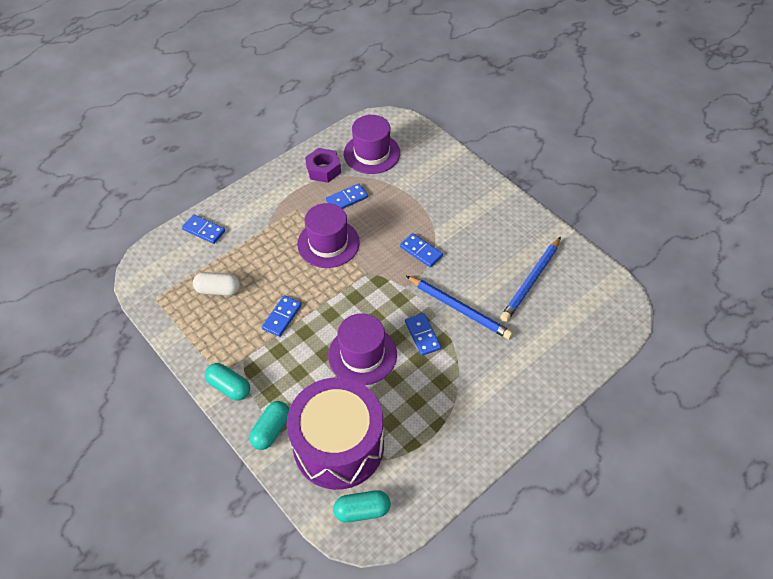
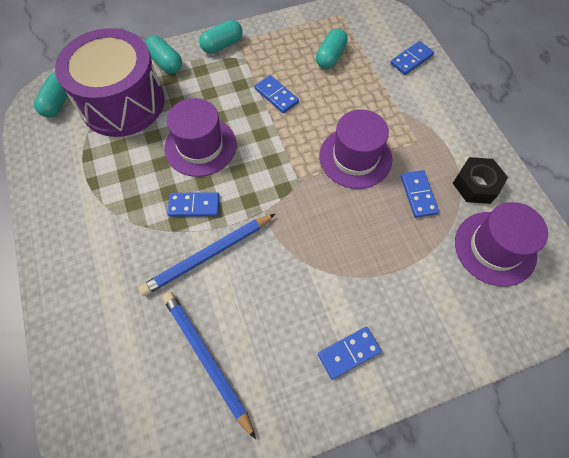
camera: 110 degrees right, 10 degrees up
white capsule [193,272,240,296] -> turquoise capsule [316,28,348,69]
purple nut [305,148,341,183] -> black nut [453,157,508,204]
blue domino [400,233,443,268] -> blue domino moved to [318,327,382,380]

